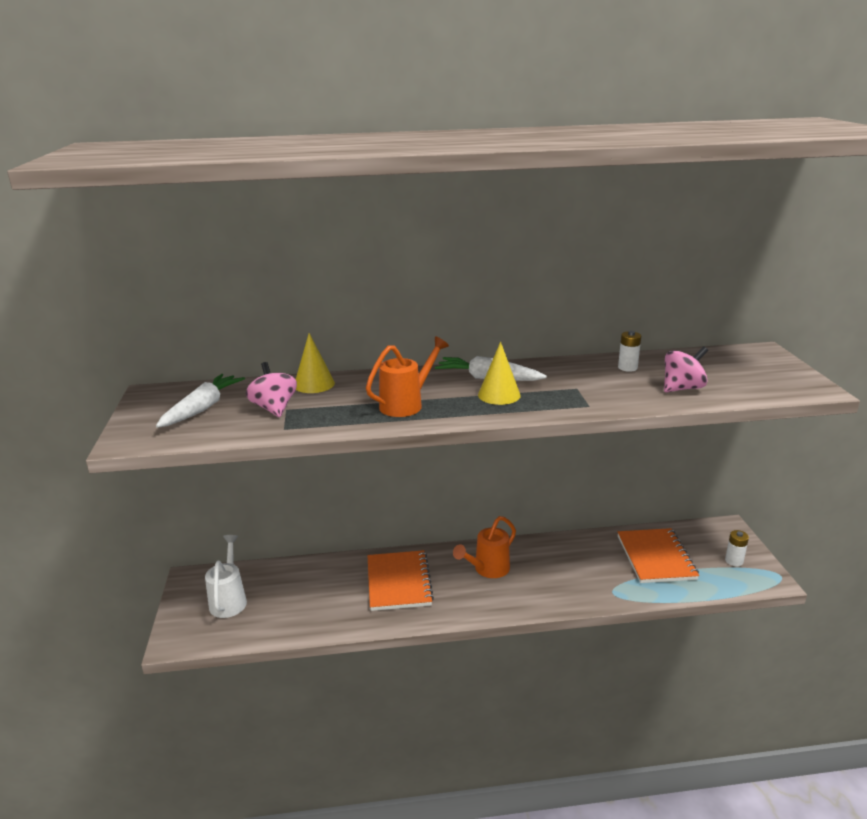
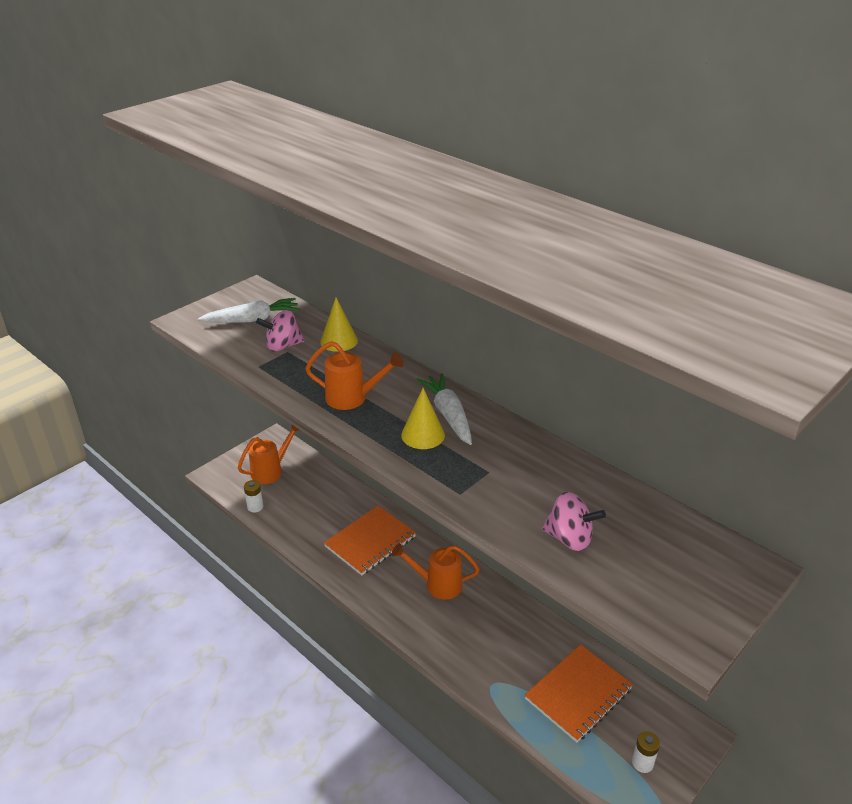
camera: 50 degrees right, 10 degrees up
white watering can [205,535,247,618] -> orange watering can [238,424,300,484]
pink spinning top [246,362,297,417] -> pink spinning top turned 135 degrees counterclockwise [256,310,305,352]
white battery [618,331,641,372] -> white battery moved to [244,480,263,512]

